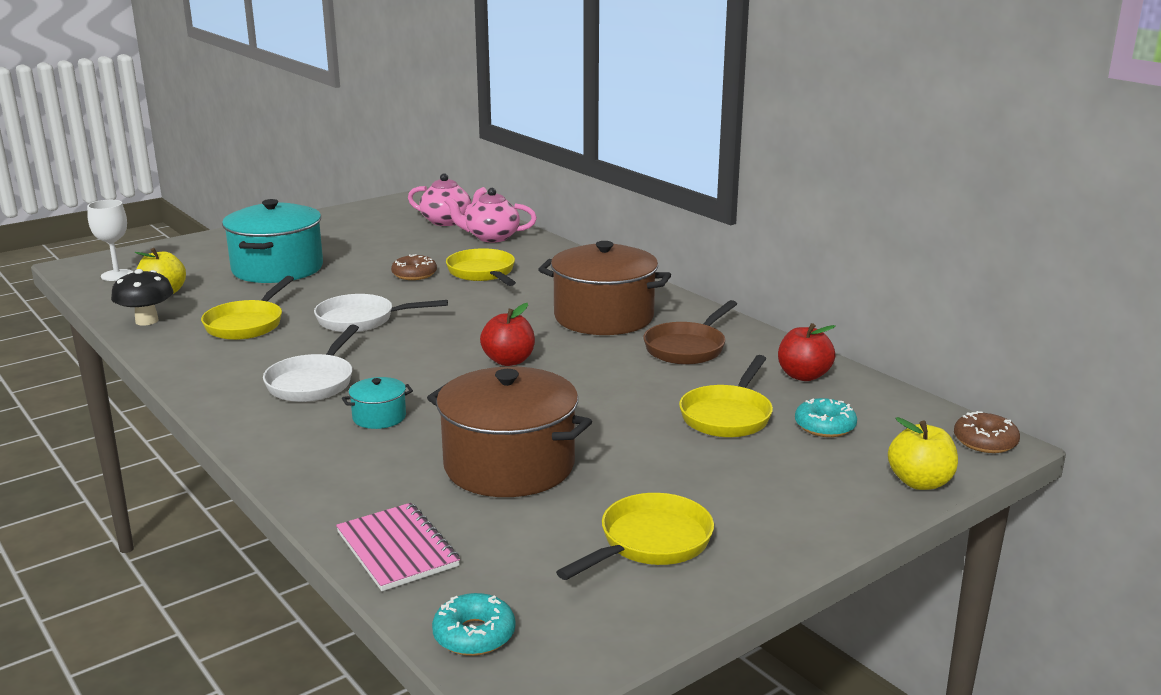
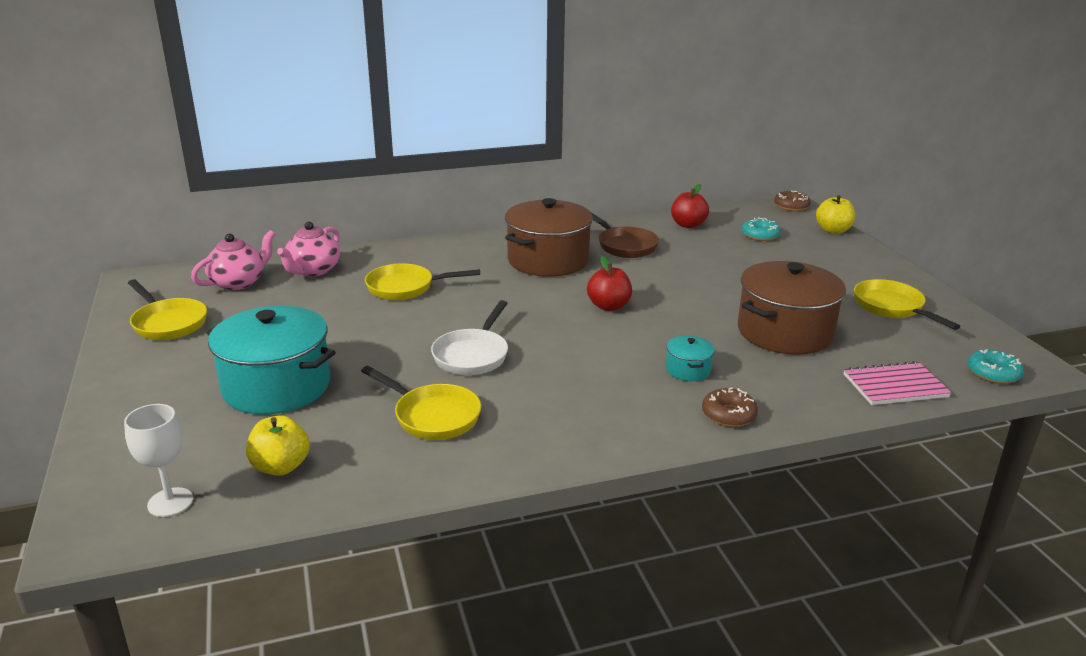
camera: 70 degrees left, 5 degrees up
black mushroom [111,269,174,326] -> none
white pan [263,325,359,402] -> none
brown donut [391,254,437,280] -> brown donut moved to [702,387,758,427]
yellow pan [679,355,773,437] -> yellow pan moved to [128,279,207,340]

